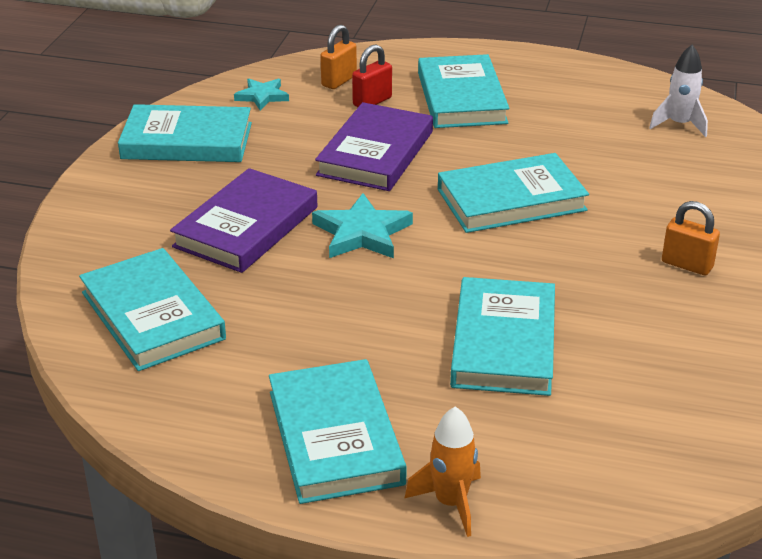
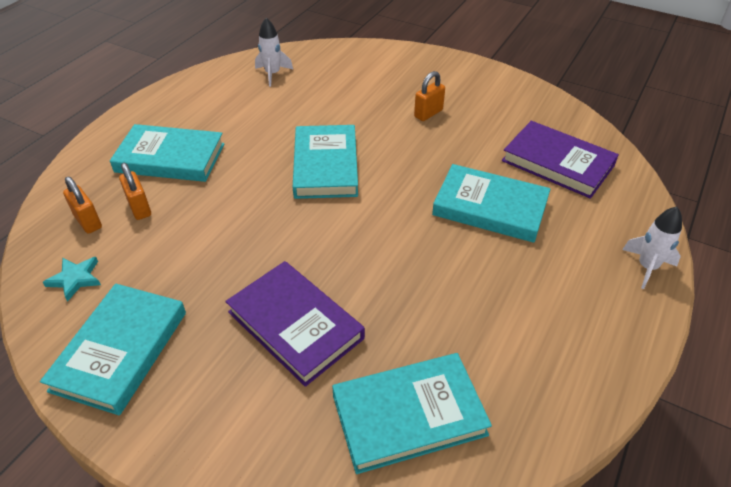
camera: 75 degrees left, 10 degrees up
turquoise book [269,359,407,504] -> none
turquoise star [312,193,413,258] -> none
purple book [315,102,433,191] -> purple book moved to [502,121,619,199]
red padlock [352,45,392,107] -> orange padlock [119,163,151,220]
orange rocket [405,406,481,537] -> white rocket [622,207,682,289]

